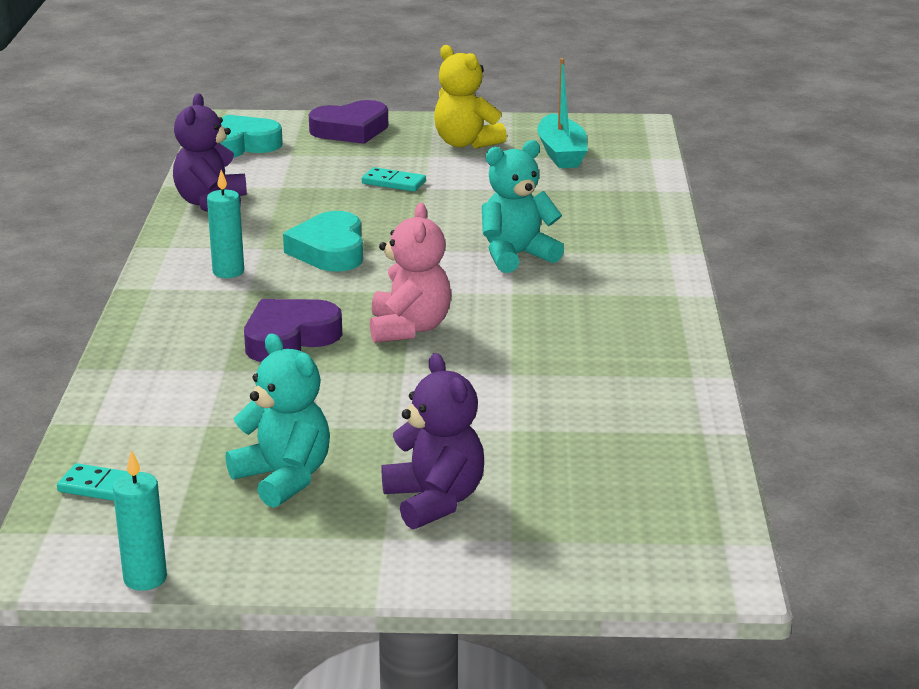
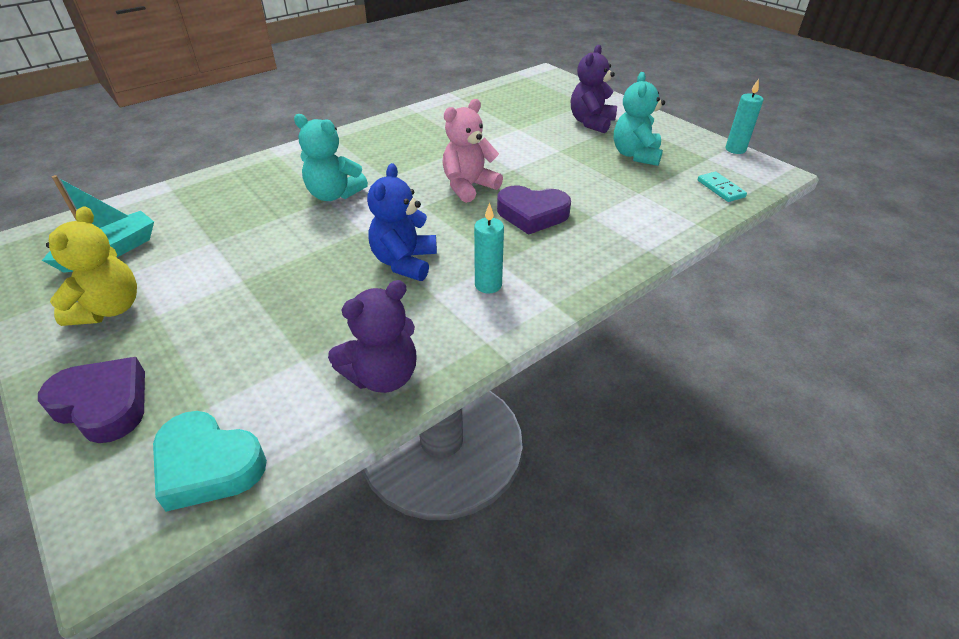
camera: 130 degrees left, 15 degrees up
turquoise heart [283,211,363,272] -> blue teddy bear [367,163,437,281]
turquoise domino [362,167,426,192] -> none

